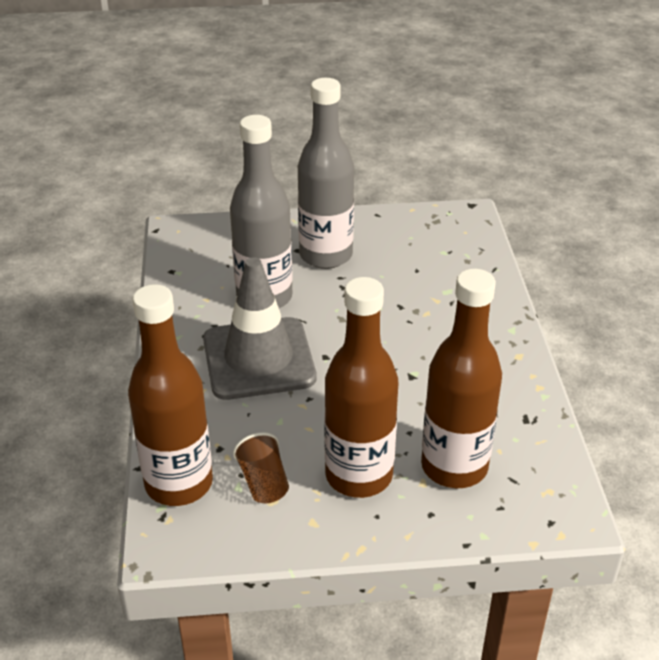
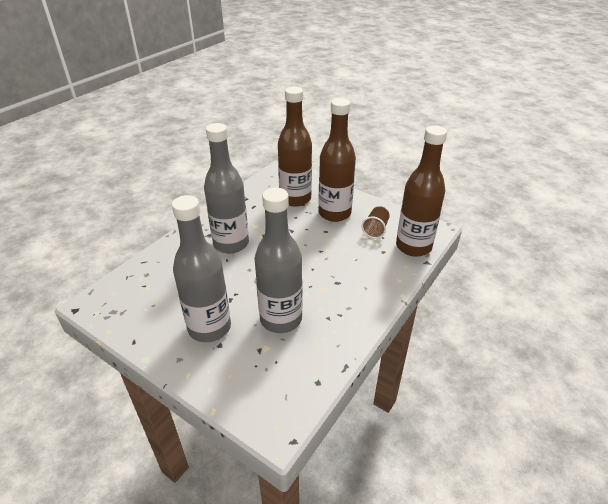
camera: 140 degrees left, 0 degrees up
grey traffic cone [203,257,316,400] -> none
none -> grey bottle [204,123,249,253]

